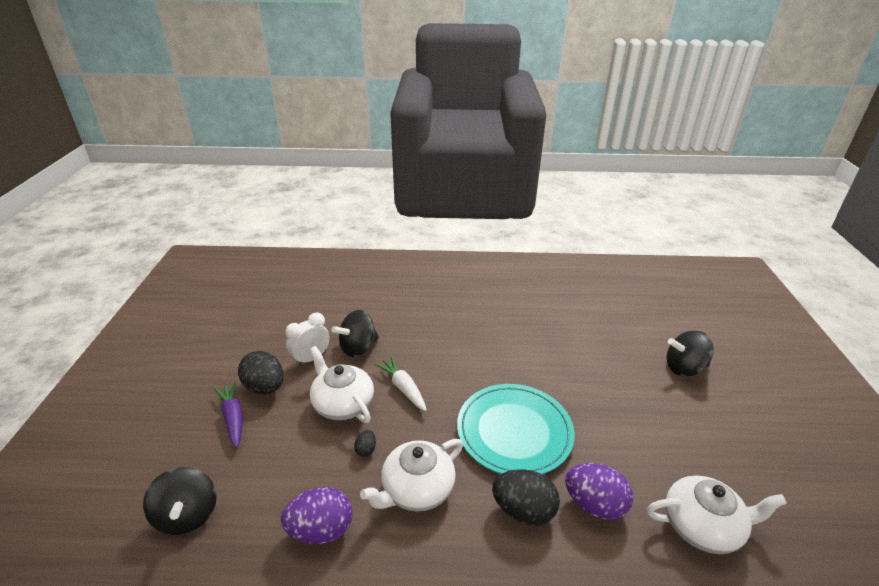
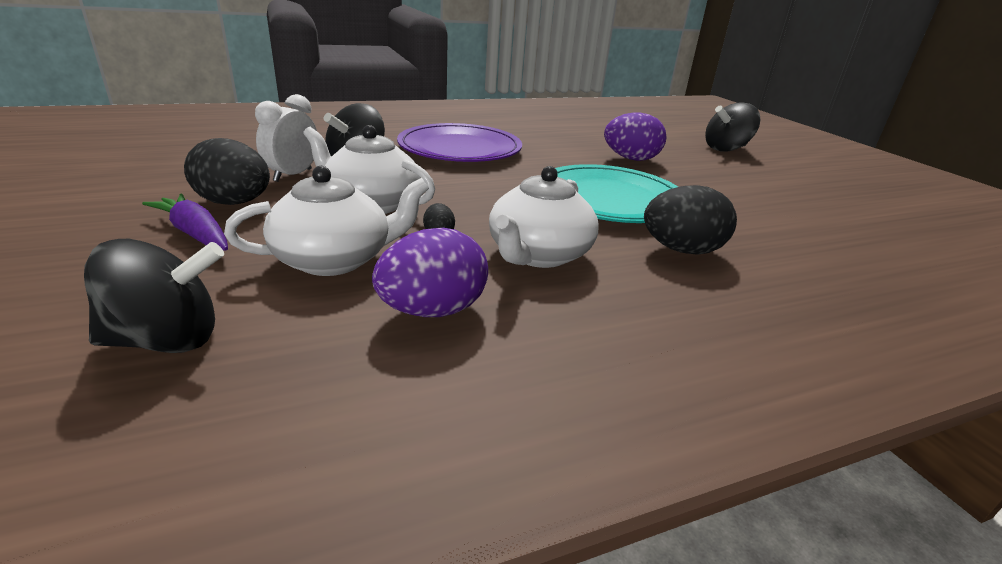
camera: 25 degrees left, 5 degrees down
black spinning top [143,467,217,535] -> black spinning top turned 60 degrees counterclockwise [84,239,224,353]
white carrot [374,356,427,411] -> none
purple egg [565,463,633,520] -> purple egg moved to [604,113,666,161]
white teapot [647,476,787,554] -> white teapot moved to [224,166,429,276]
none -> purple plate [397,123,522,162]

